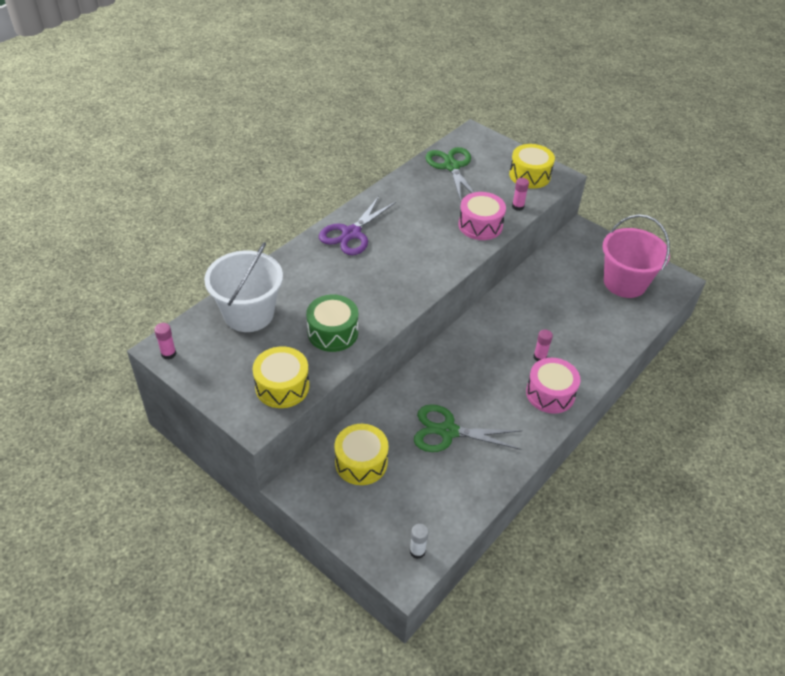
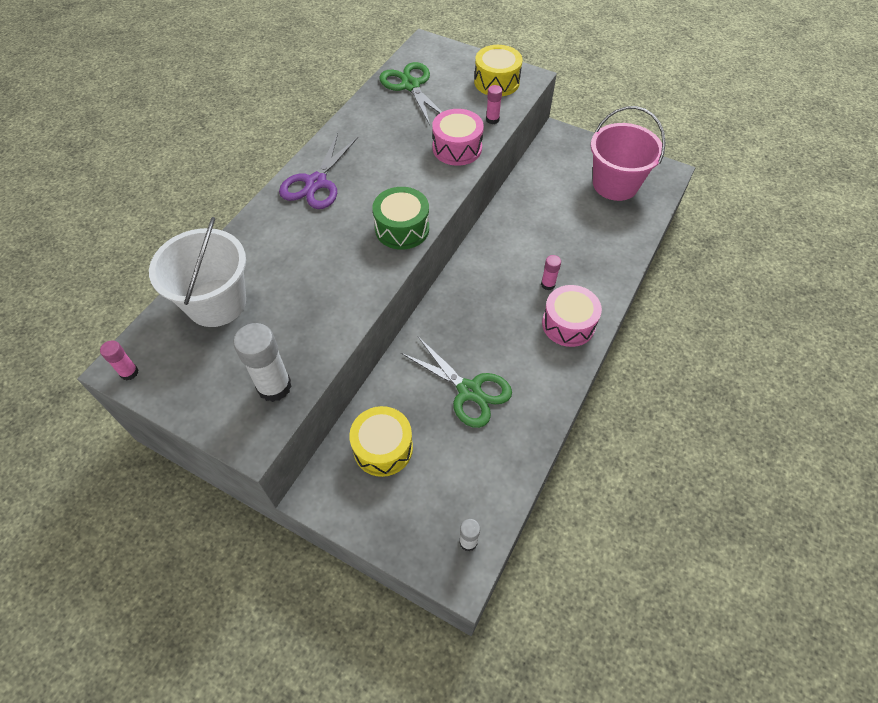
camera: 10 degrees left, 10 degrees up
yellow drum [253,347,309,408] -> white glue stick [233,323,292,402]
green drum [306,295,358,352] -> green drum moved to [372,187,429,250]
green scissors [414,404,521,452] -> green scissors turned 135 degrees counterclockwise [401,337,512,428]

